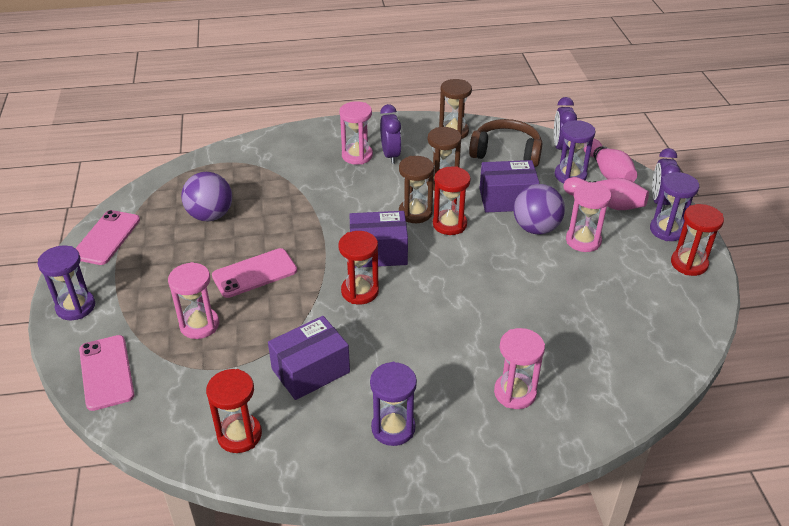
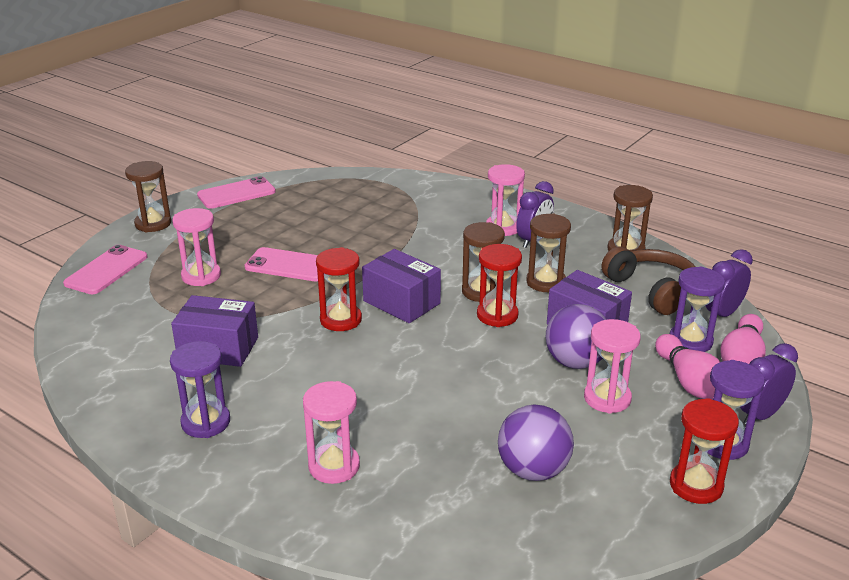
camera: 45 degrees right, 10 degrees down
purple hourglass [38,246,95,320] -> brown hourglass [125,161,171,232]
purple ball [181,172,232,221] -> purple ball moved to [498,404,574,481]
red hourglass [206,369,262,453] -> none

